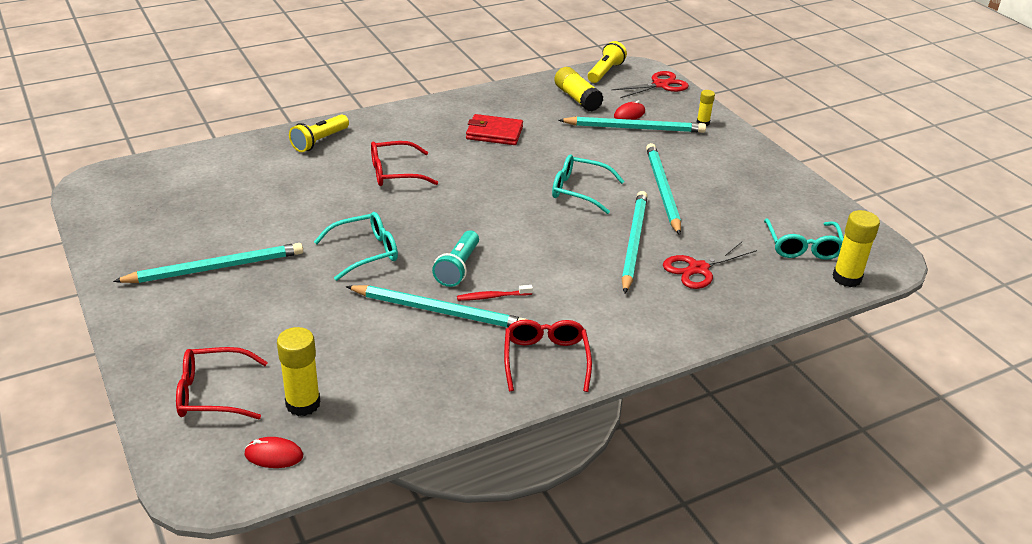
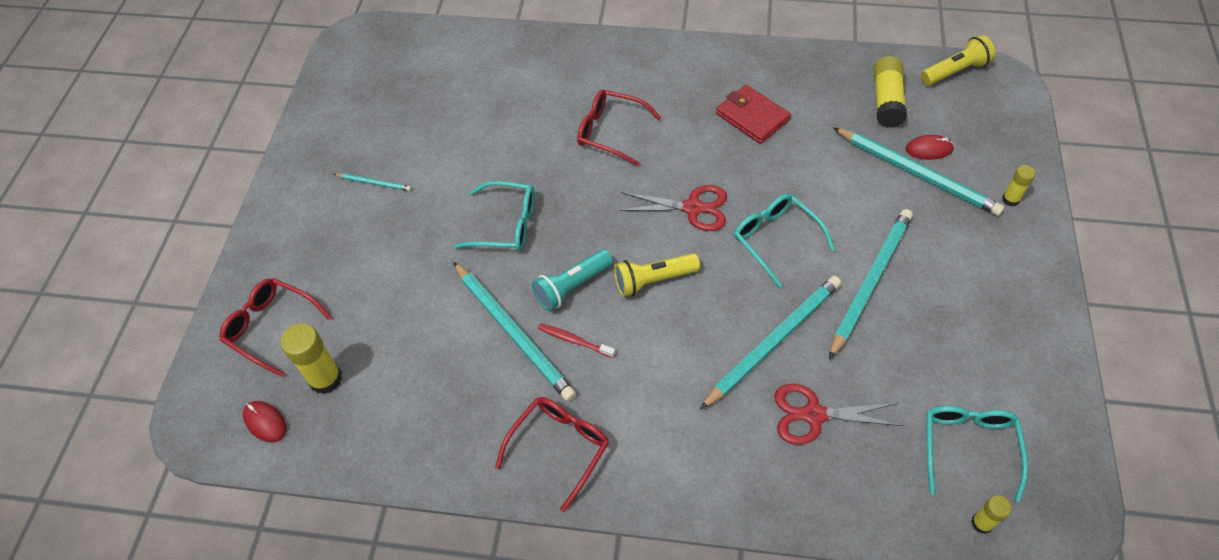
camera: 40 degrees right, 20 degrees up
turquoise pencil [113,243,303,283] -> turquoise pencil [334,173,411,191], size x0.46
yellow flashlight [289,114,349,152] -> yellow flashlight moved to [614,253,700,297]
red scissors [612,71,689,98] -> red scissors moved to [619,185,727,231]
turquoise glasses [764,219,844,260] -> turquoise glasses turned 150 degrees clockwise [926,406,1028,502]
yellow glue stick [833,210,880,287] -> yellow glue stick [971,495,1012,534], size x0.57

